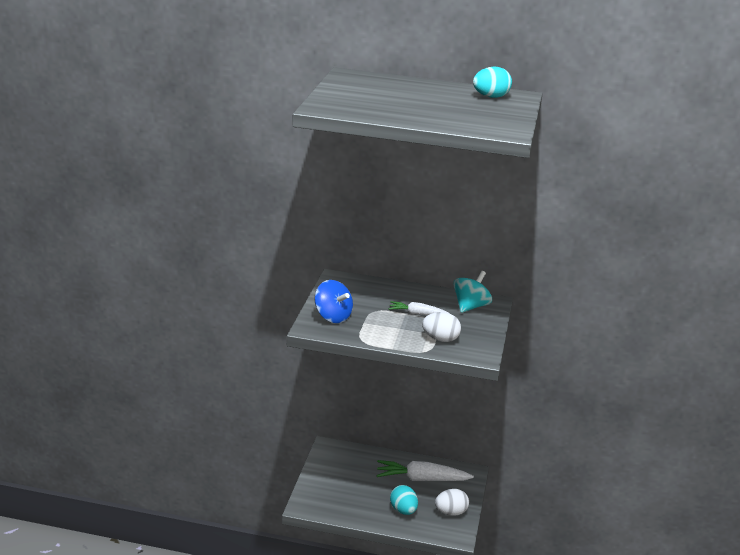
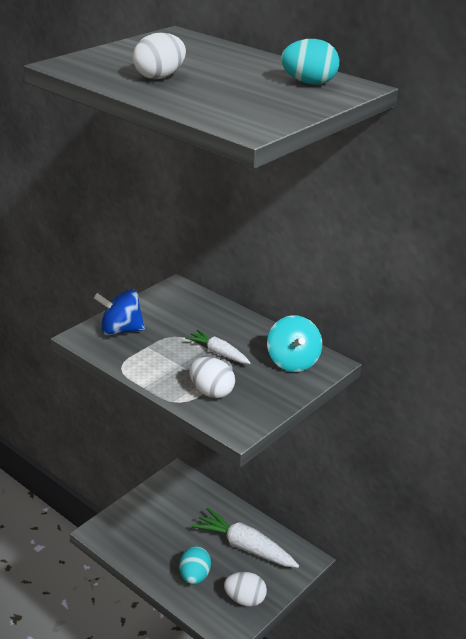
camera: 30 degrees right, 5 degrees up
blue spinning top [314,280,353,323] -> blue spinning top turned 105 degrees clockwise [94,289,145,336]
turquoise spinning top [453,271,492,313] -> turquoise spinning top turned 105 degrees clockwise [267,315,322,372]
none -> white egg [133,33,186,79]

